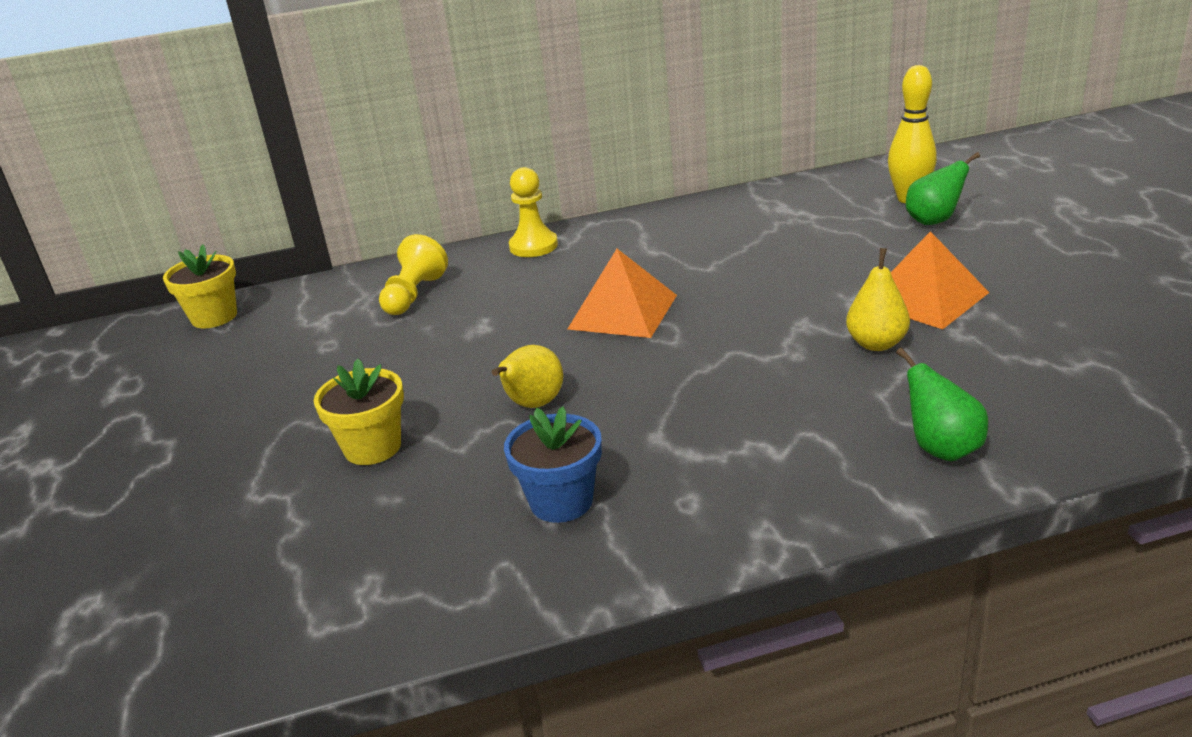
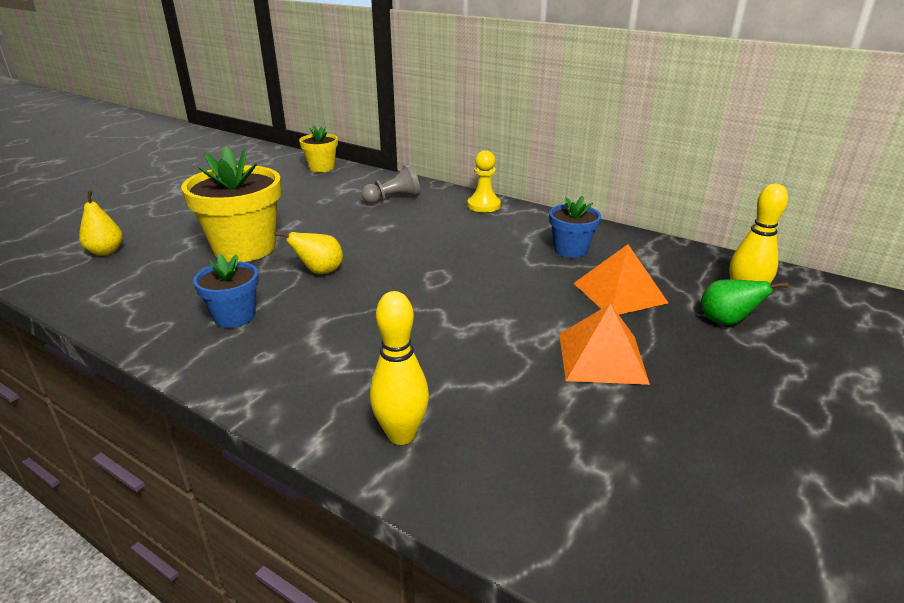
camera: 45 degrees right, 0 degrees up
yellow flower pot [314,359,404,465] -> yellow flower pot [181,146,281,262], size x1.81
yellow pawn [379,234,448,315] -> grey pawn [361,164,420,203]
orange pyramid [568,249,677,338] -> orange pyramid moved to [573,244,668,315]
yellow pear [846,248,910,351] -> yellow pear moved to [79,190,123,256]
green pear [896,348,988,461] -> yellow bowling pin [370,291,429,445]
none -> blue flower pot [549,196,601,258]

